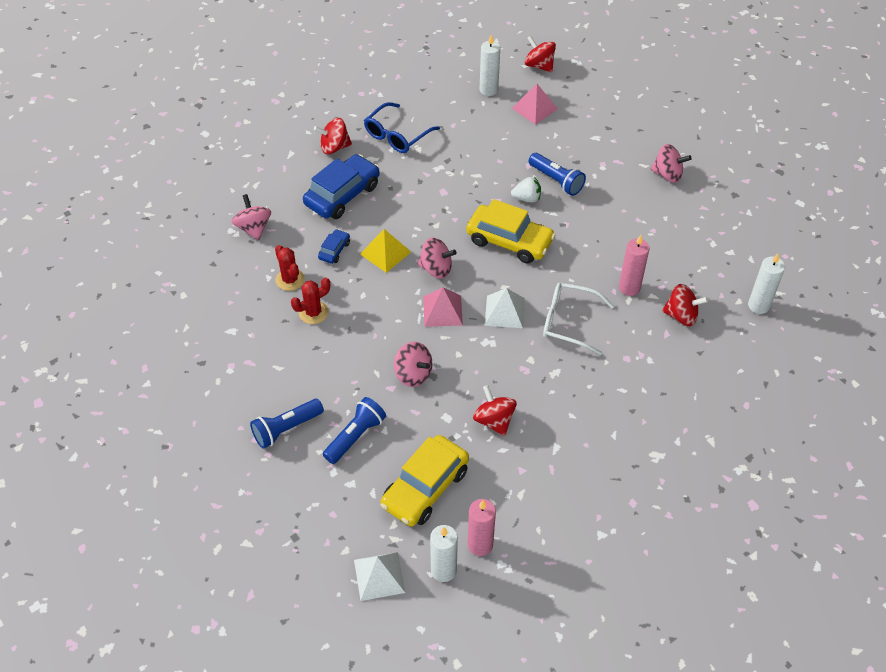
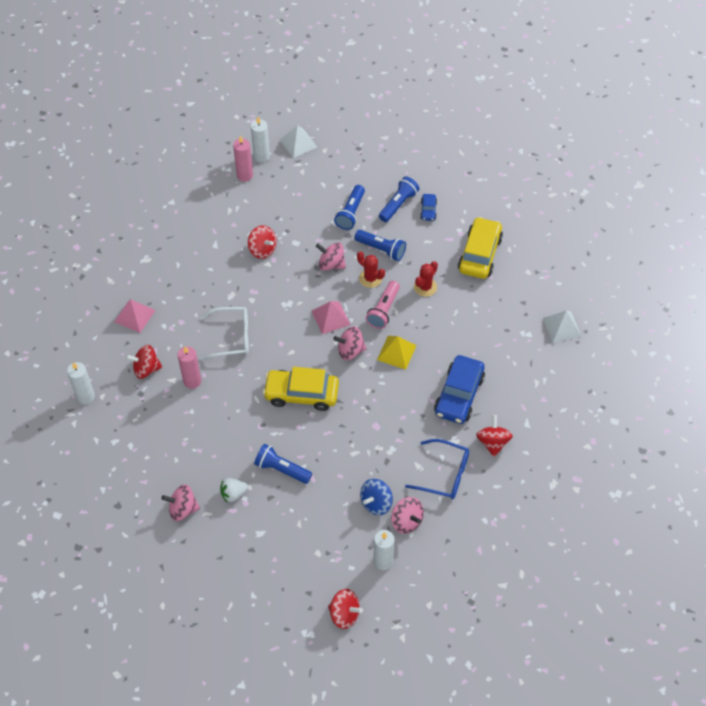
camera: 160 degrees right, 5 degrees up
pink spinning top [231,194,271,241] -> pink spinning top moved to [391,497,424,534]
red cactus [275,245,305,291] -> red cactus moved to [357,251,385,288]
red spinning top [314,118,352,154] -> red spinning top turned 60 degrees counterclockwise [476,415,513,457]
blue car [318,229,350,264] -> blue car moved to [420,194,437,221]
blue glasses [364,102,440,153] -> blue glasses turned 90 degrees clockwise [405,439,469,499]
yellow car [381,435,469,526] -> yellow car moved to [458,217,503,279]
white pyramid [485,288,525,328] -> white pyramid moved to [543,311,581,343]
white strawberry [511,177,541,203] -> white strawberry moved to [220,478,248,502]
pink pyramid [512,84,558,125] -> pink pyramid moved to [114,299,156,333]
none -> blue flashlight [354,230,406,261]
none -> blue spinning top [360,479,393,515]
none -> pink flashlight [366,281,400,329]

